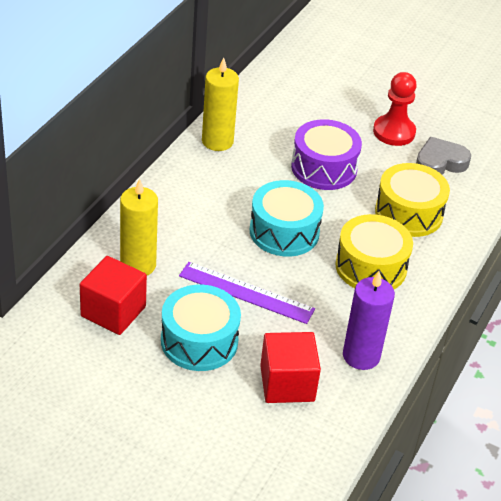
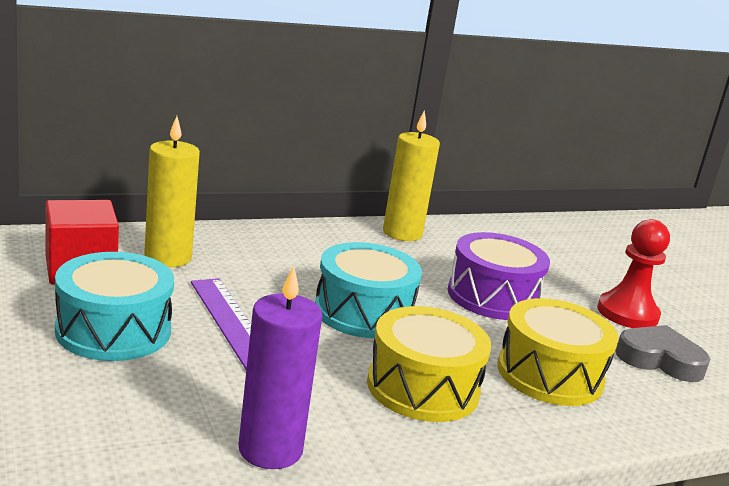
camera: 40 degrees right, 20 degrees down
red cube [260,332,321,403] -> none

